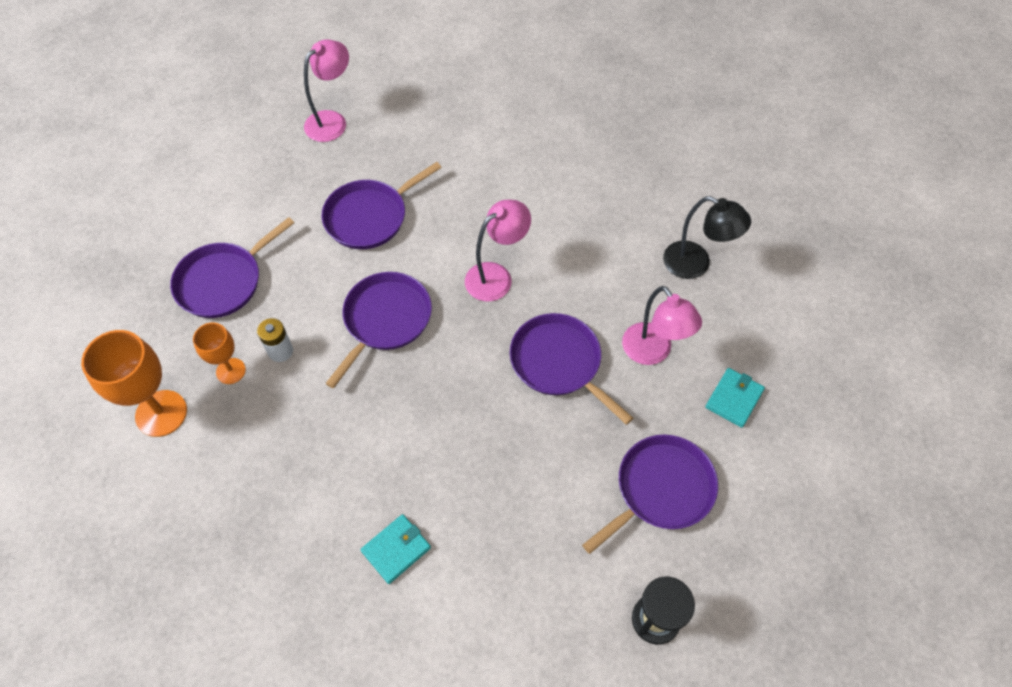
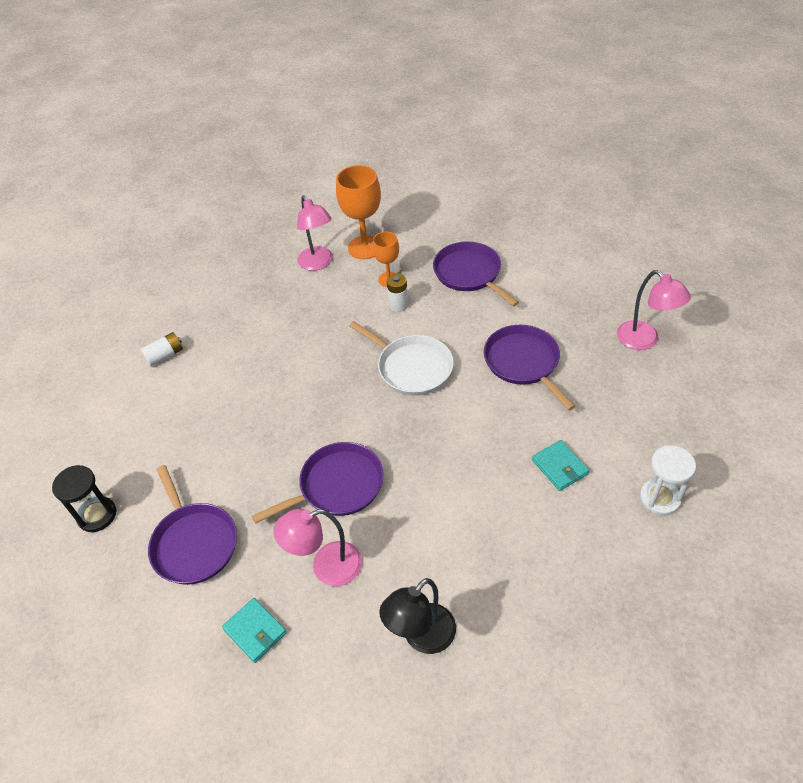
camera: 105 degrees right, 10 degrees down
purple pan [325,272,432,388] -> white pan [349,321,454,396]
turquoise wallet [361,514,431,584] -> turquoise wallet moved to [532,440,589,491]
pink lamp [465,200,531,301] -> pink lamp moved to [297,195,333,271]
none -> white battery [140,332,183,367]
none -> white hourglass [640,445,696,516]

